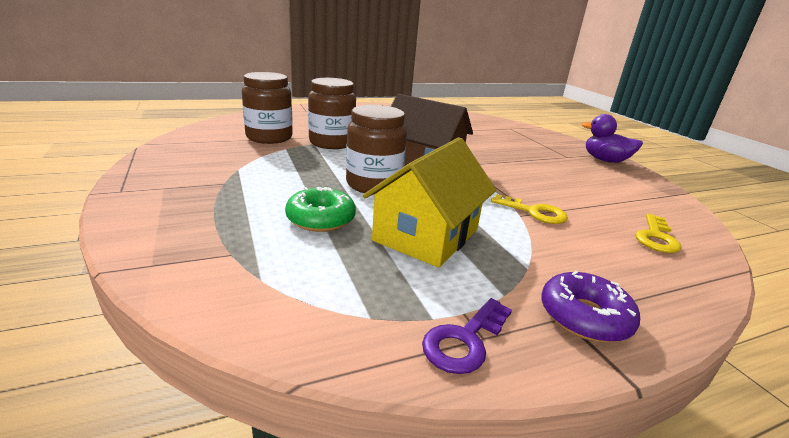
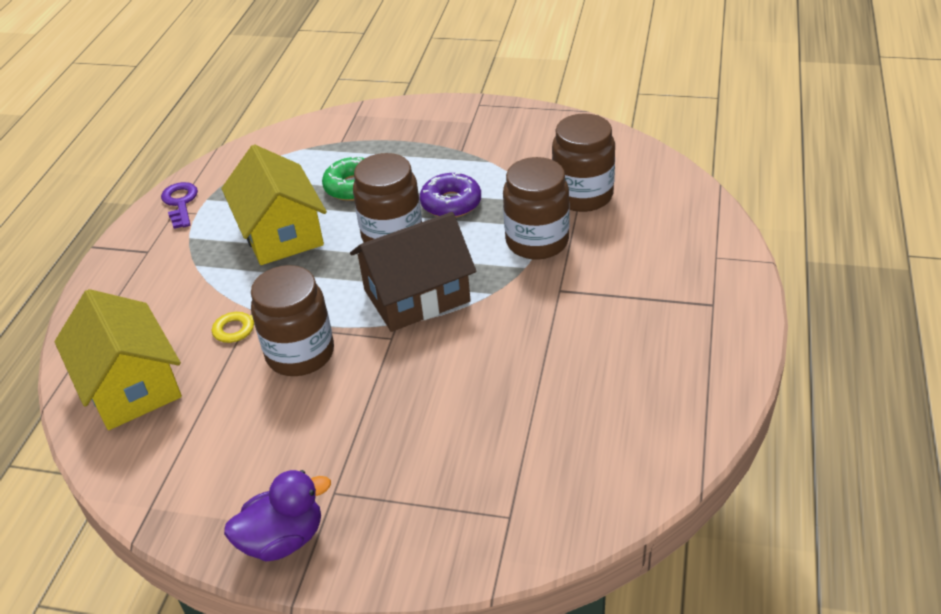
camera: 130 degrees right, 15 degrees up
purple donut [541,271,640,342] -> purple donut moved to [420,173,481,217]
yellow key [636,214,682,253] -> yellow house [55,289,182,430]
none -> brown jar [251,265,334,376]

